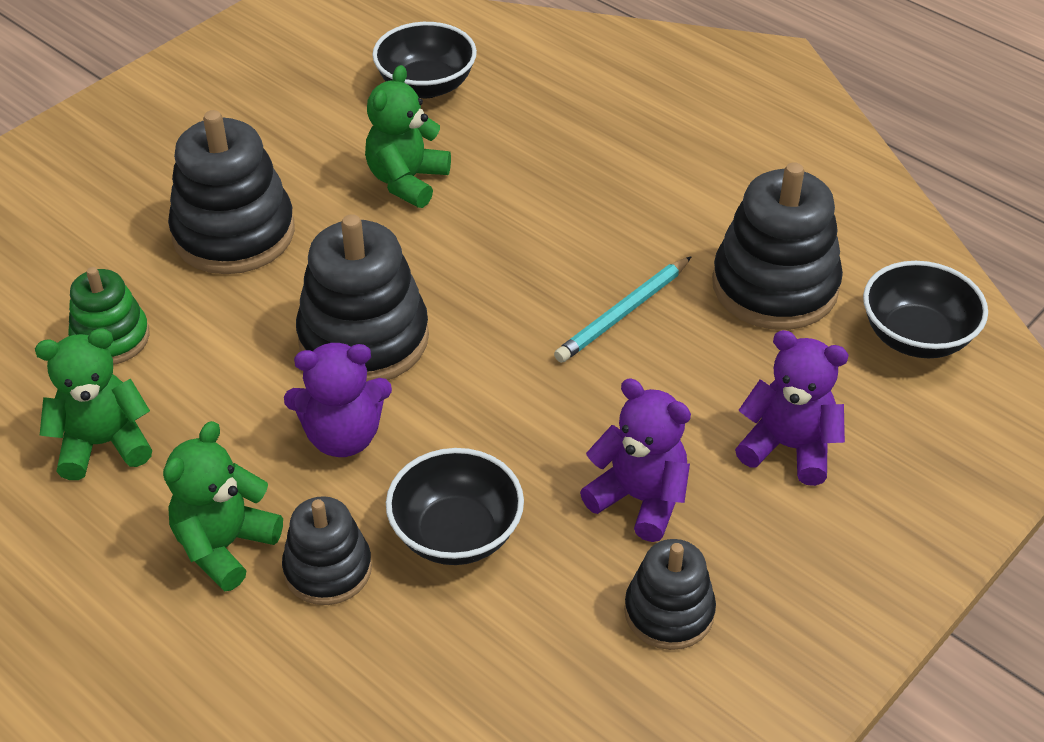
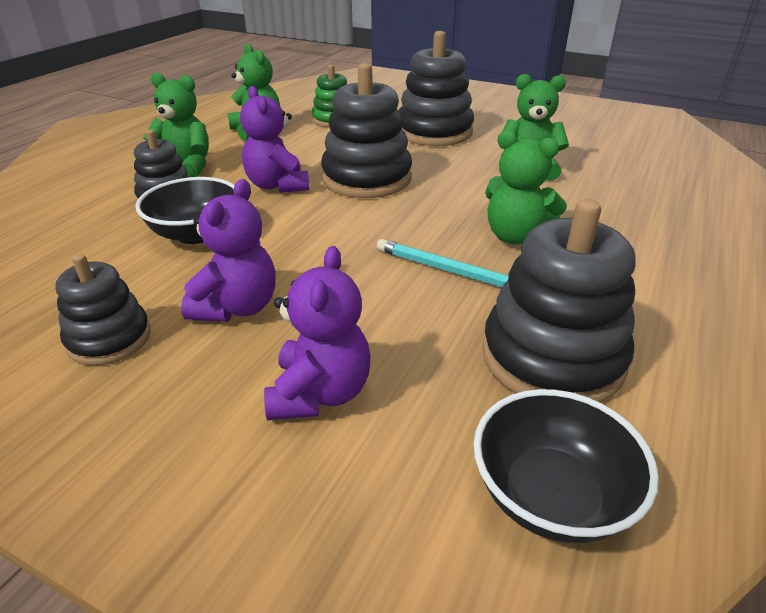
camera: 75 degrees right, 10 degrees down
black bowl [372,22,477,98] -> none
none -> green teddy bear [485,130,567,245]

